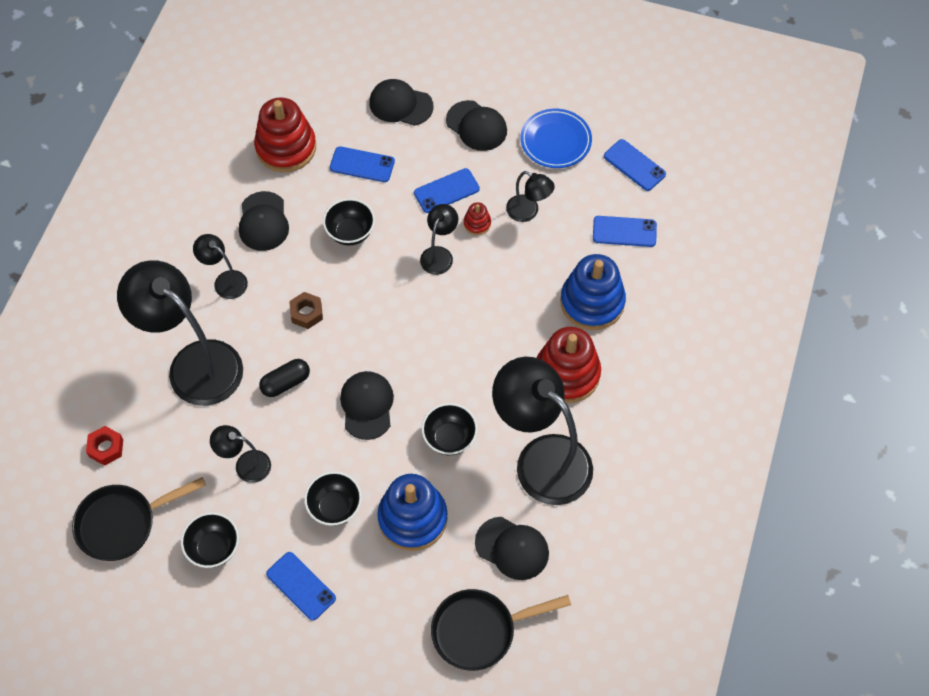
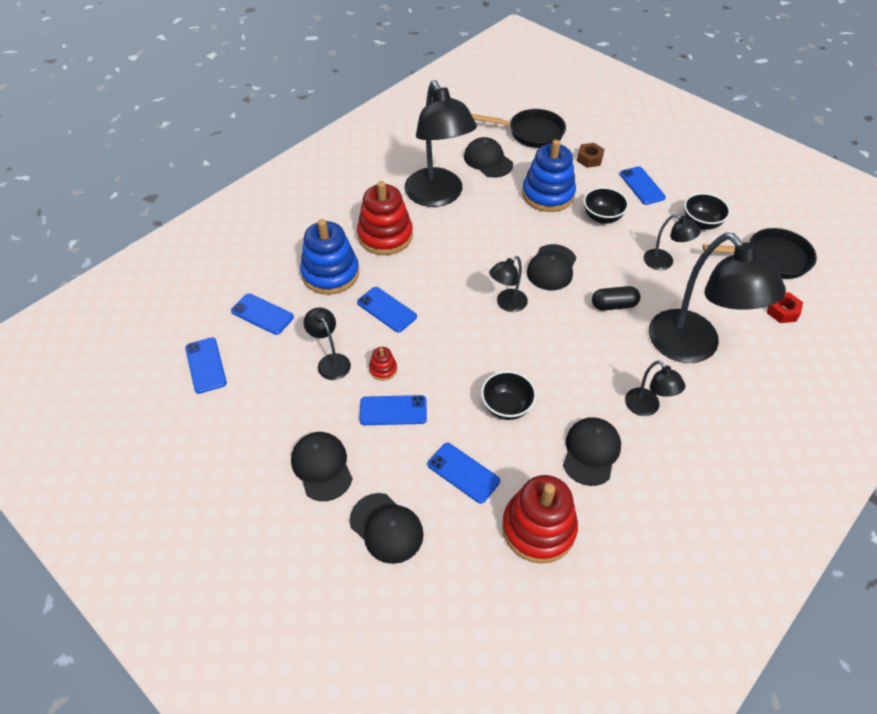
camera: 155 degrees left, 10 degrees down
brown nut [289,292,323,329] -> brown nut moved to [577,143,605,168]
black lamp [420,204,458,275] -> black lamp moved to [489,256,528,312]
black bowl [422,403,478,456] -> none
blue plate [521,109,592,168] -> none
none -> blue phone [357,287,417,333]

